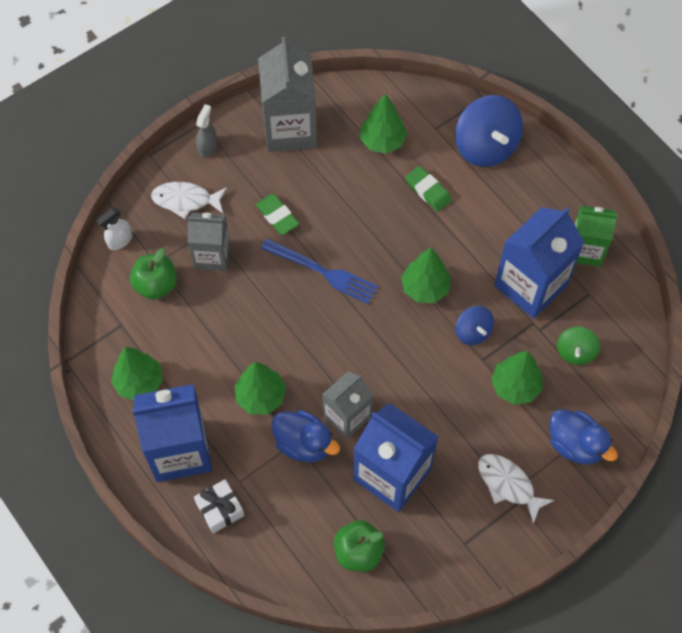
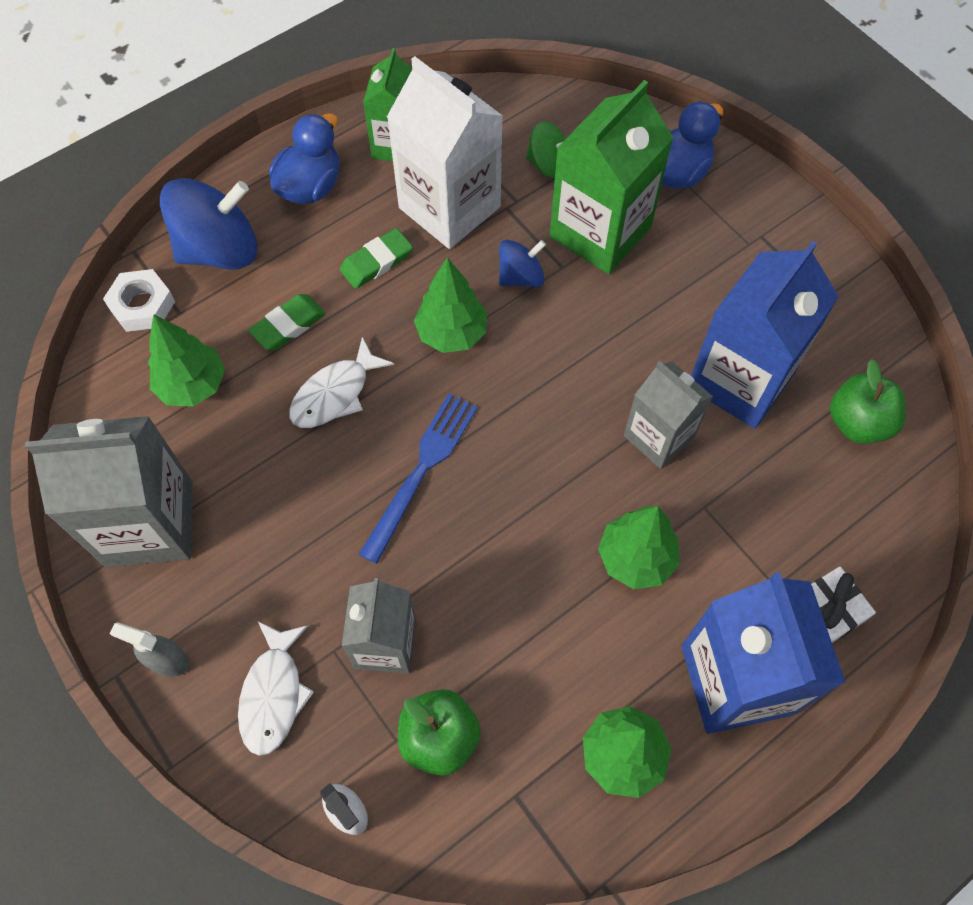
camera: 90 degrees left, 0 degrees up
green eraser [256,194,299,235] -> green eraser moved to [340,228,413,289]
blue duck [271,410,340,462] -> blue duck moved to [269,113,340,204]
white fish [478,454,554,524] -> white fish moved to [289,337,394,428]
green tree [491,351,543,405] -> green carton [549,80,674,274]
blue carton [494,207,584,319] -> white carton [387,56,503,249]
none -> white nut [103,269,175,332]

